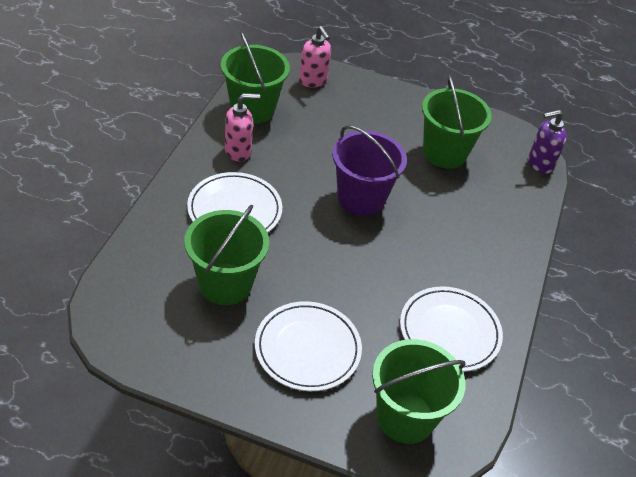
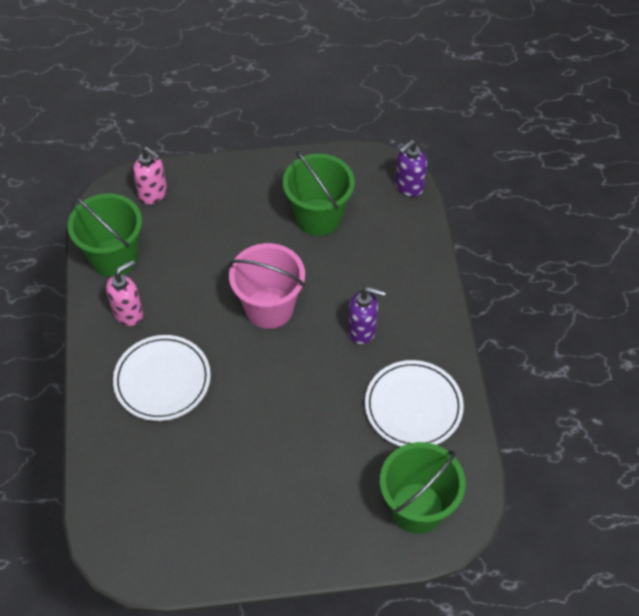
camera: 20 degrees left, 10 degrees up
green bucket [184,205,269,305] -> none
white plate [255,301,362,391] -> none
purple bucket [332,125,407,216] -> pink bucket [229,243,305,329]
none -> purple soap dispenser [348,287,386,344]

